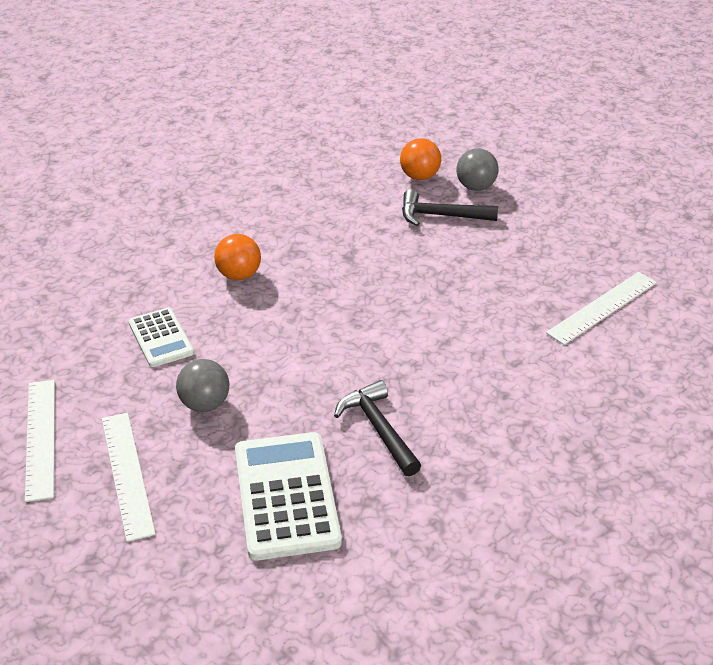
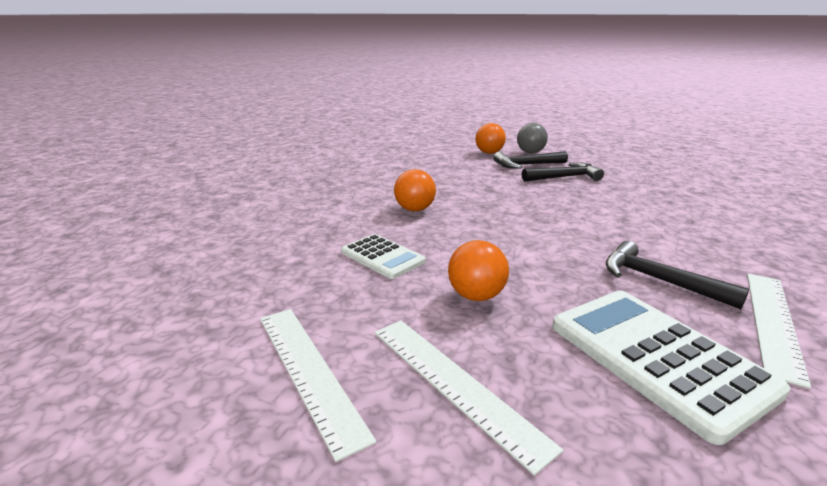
camera: 20 degrees left, 15 degrees down
grey ball [176,359,229,412] -> orange ball [448,240,509,301]
white ruler [546,272,657,345] -> white ruler moved to [747,274,811,389]
none -> black hammer [522,162,604,181]

